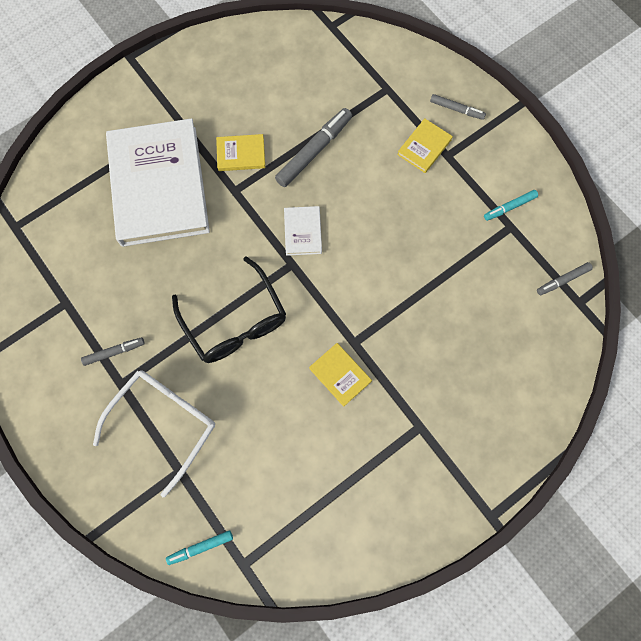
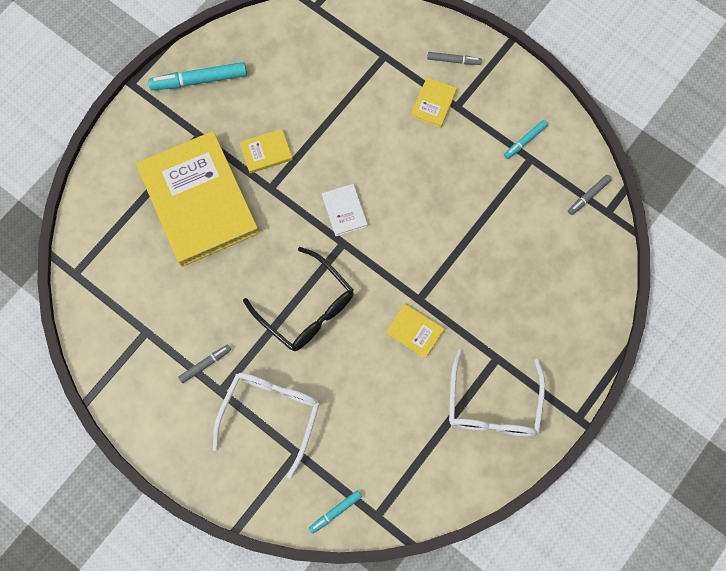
camera: 15 degrees left, 0 degrees up
white book [106,118,210,247] -> yellow book [136,131,259,267]
grey marker [275,108,352,187] -> none
none -> turquoise marker [148,62,247,90]
none -> white glasses [449,349,545,436]

